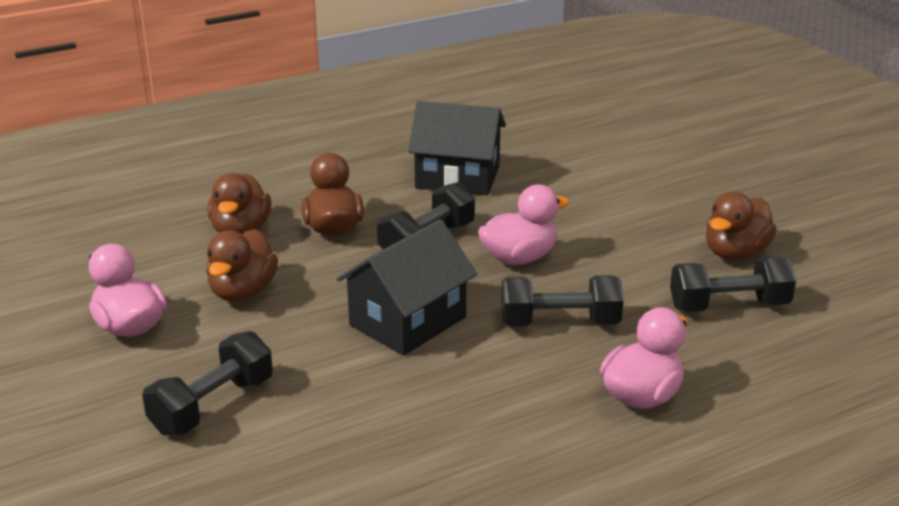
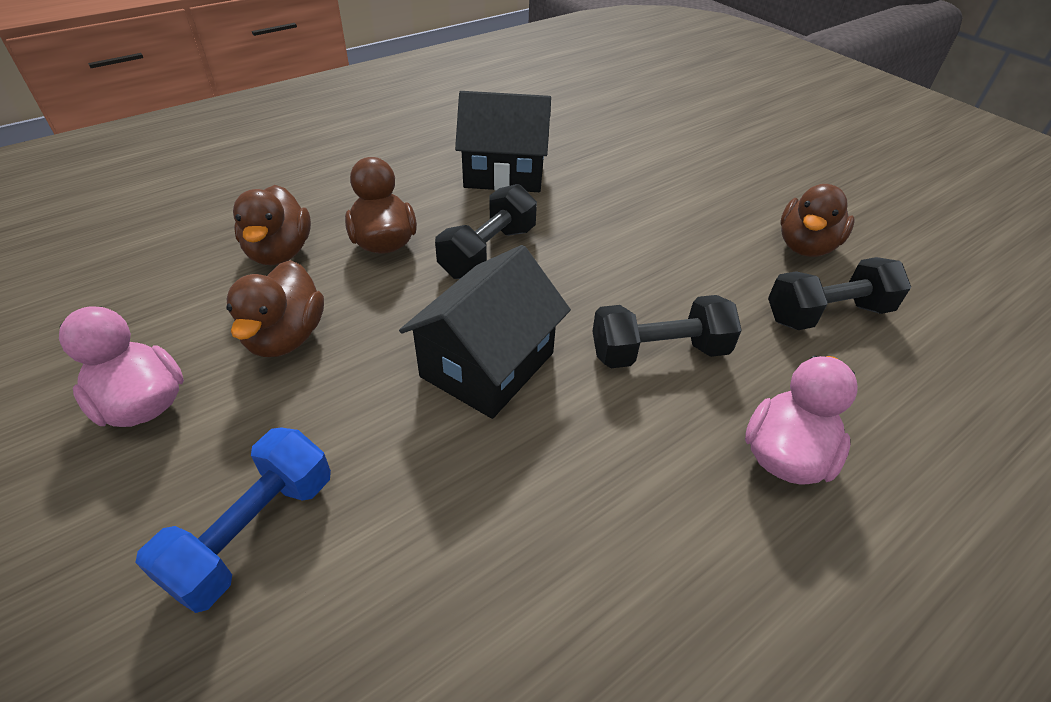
camera: 10 degrees left, 15 degrees up
black dumbbell [142,331,273,436] -> blue dumbbell [135,428,331,613]
pink duck [478,185,569,265] -> none

